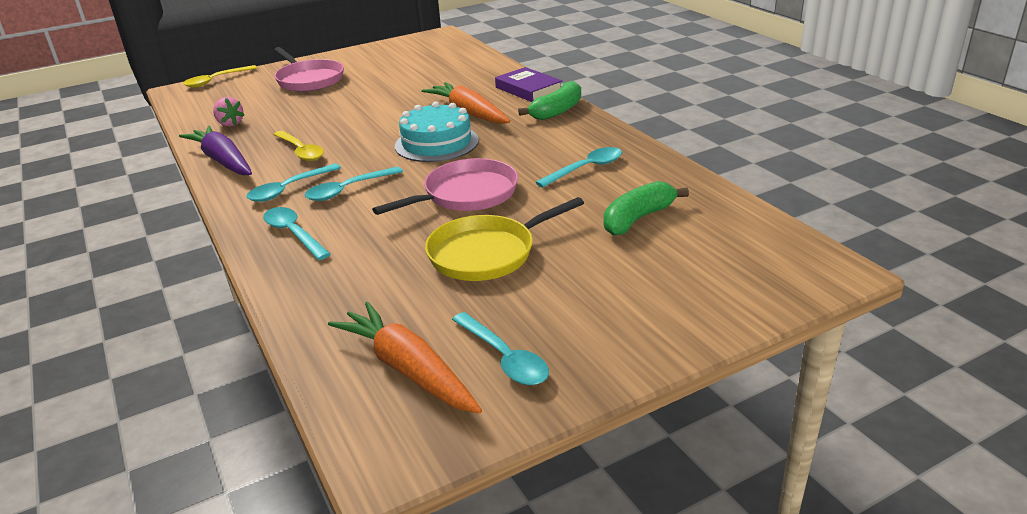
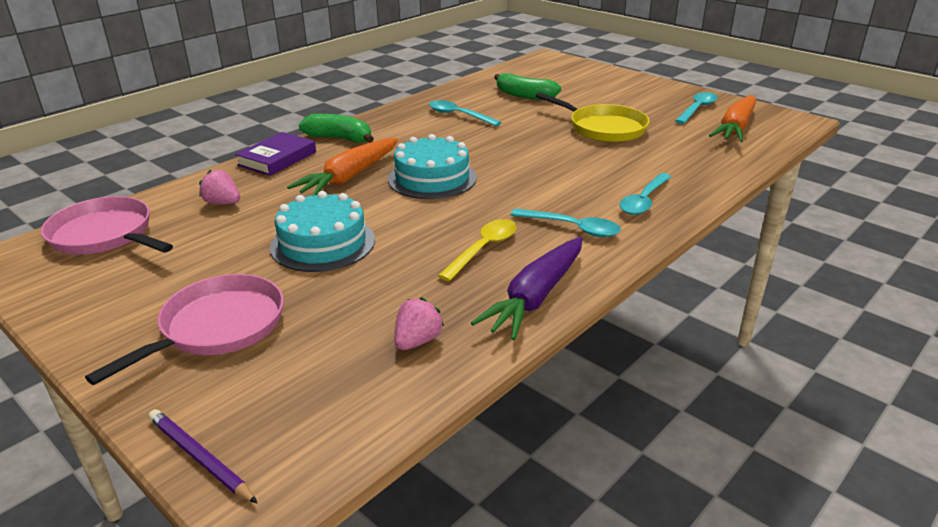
camera: 110 degrees left, 0 degrees up
yellow spoon [183,65,257,87] -> purple pencil [148,409,257,503]
turquoise spoon [305,167,403,201] -> none
pink pan [372,158,518,215] -> pink pan moved to [41,196,173,255]
none -> pink strawberry [199,170,240,205]
none -> turquoise cake [270,191,375,272]

